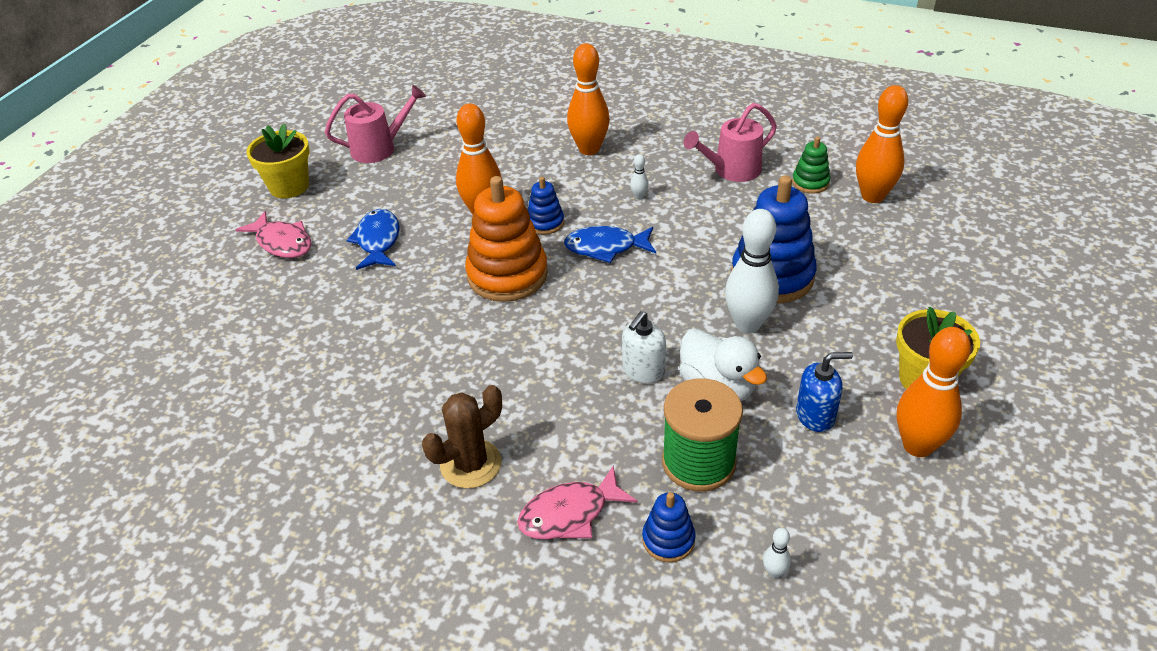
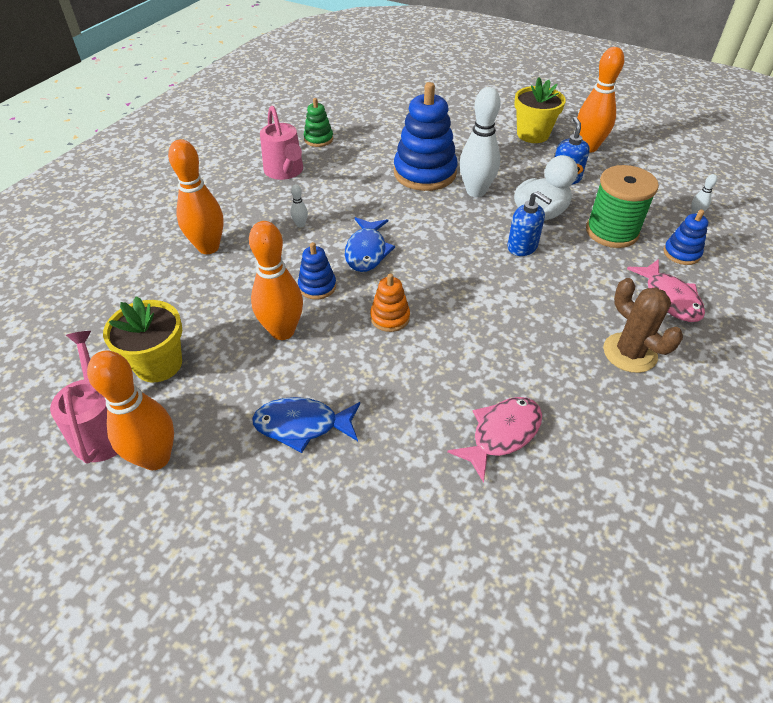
camera: 85 degrees left, 5 degrees up
pink fish [235,211,312,258] -> pink fish moved to [447,397,542,483]
yellow flower pot [246,123,310,198] -> yellow flower pot moved to [103,296,182,382]
orange stacking toy [465,176,548,302] -> orange stacking toy [370,273,410,332], size x0.50
white soap dispenser [622,311,666,383] -> blue soap dispenser [507,191,552,256]
orange bowling pin [856,85,908,203] -> orange bowling pin moved to [87,350,174,470]

